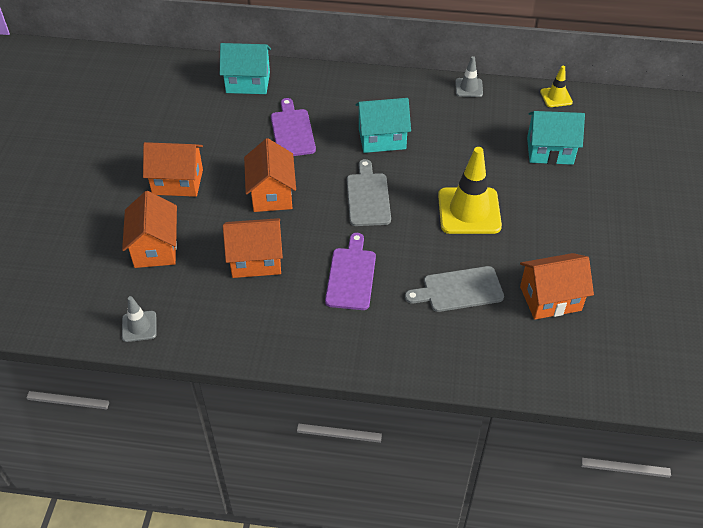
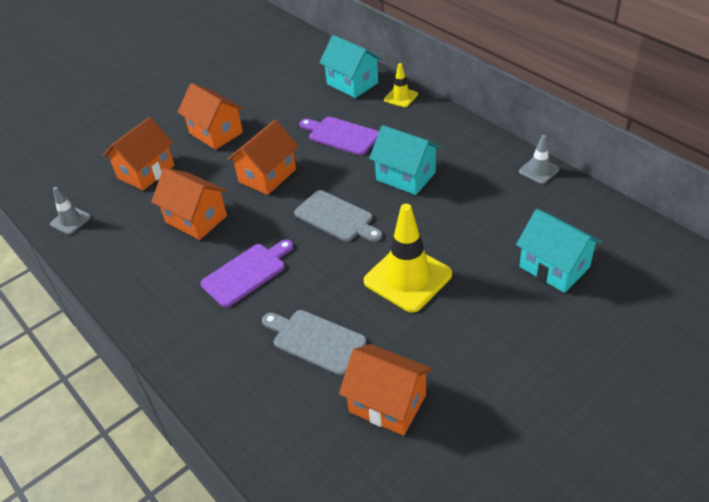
camera: 45 degrees right, 5 degrees down
purple cutting board [271,98,316,156] -> purple cutting board turned 90 degrees counterclockwise [300,117,379,155]
grey cutting board [347,159,391,226] -> grey cutting board turned 90 degrees clockwise [294,190,382,242]
yellow traffic cone [540,66,573,107] -> yellow traffic cone moved to [384,63,418,107]

